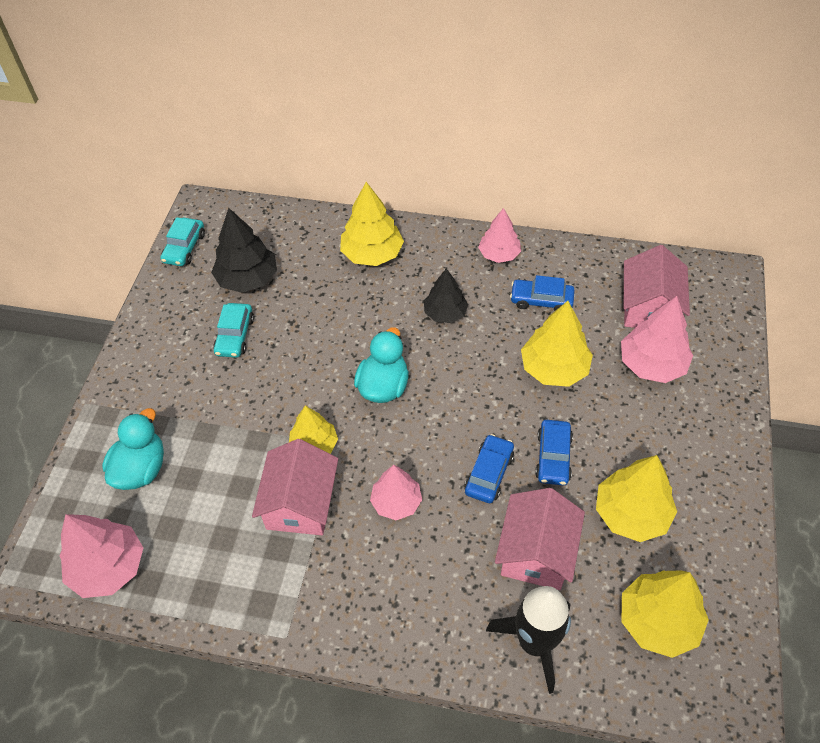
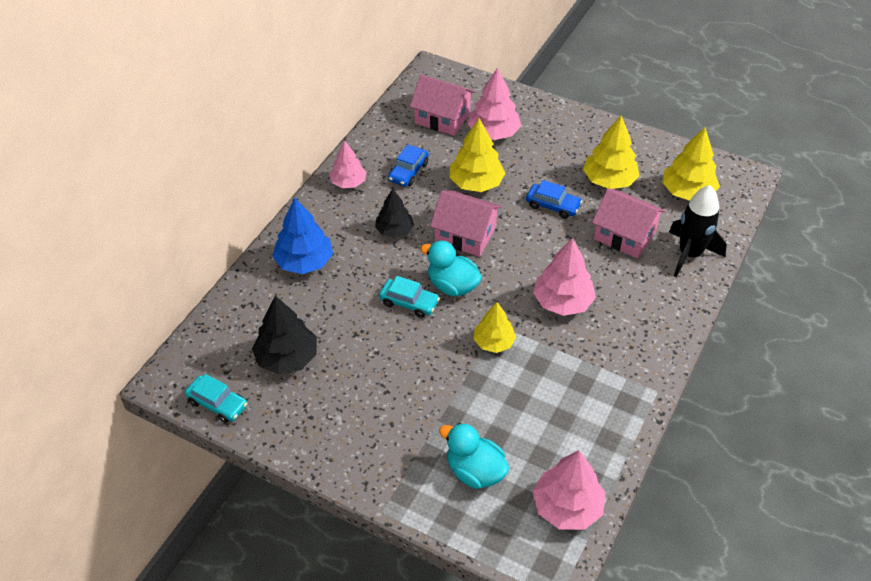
camera: 75 degrees left, 5 degrees down
turquoise car [213,303,254,358] -> turquoise car moved to [379,276,440,318]
pink house [252,439,338,535] -> pink house moved to [430,191,502,257]
yellow tree [340,182,404,266] -> blue tree [272,198,333,274]
pink tree [370,465,422,520] -> pink tree [533,238,596,316], size x1.50
blue car [464,434,514,503] -> none

